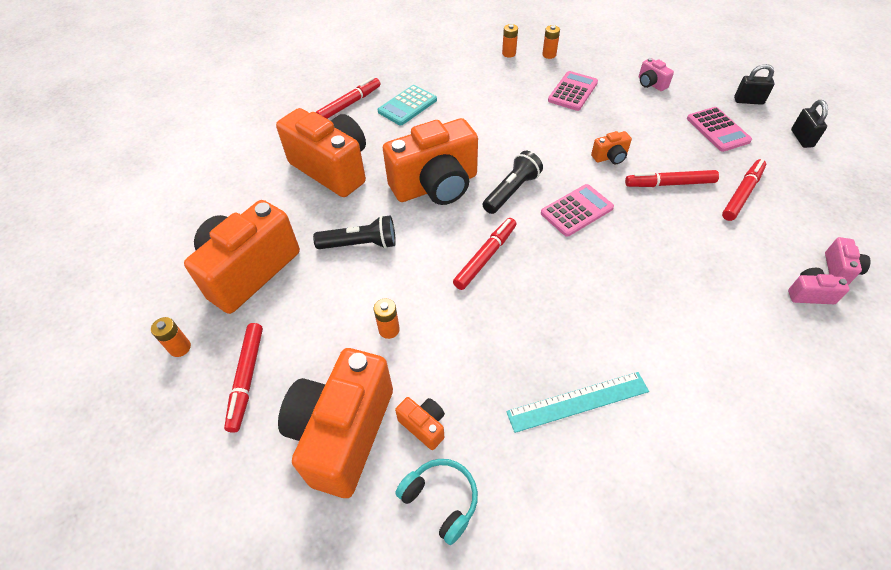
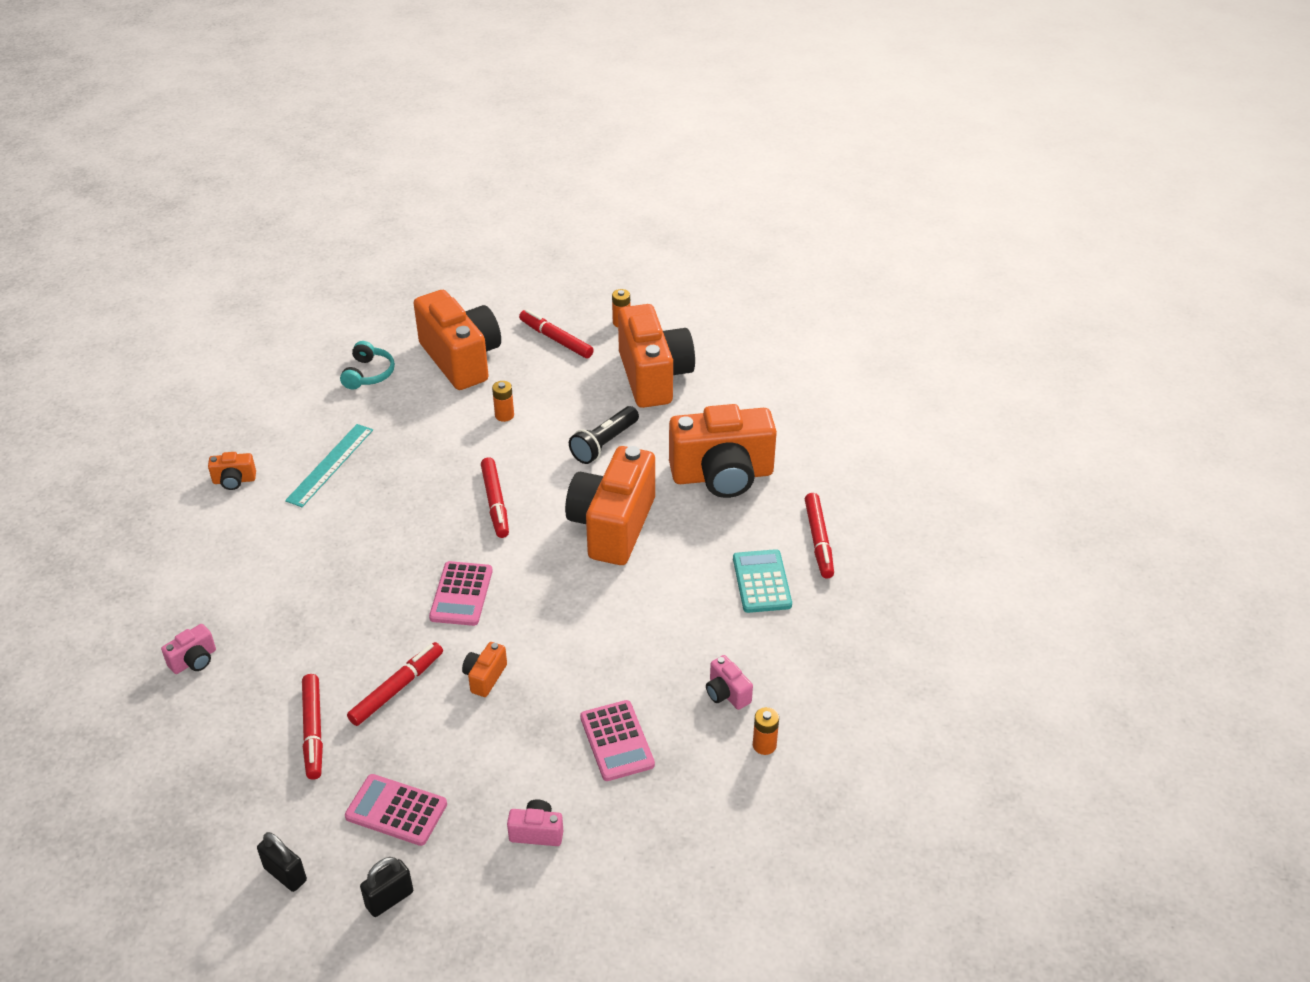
camera: 130 degrees right, 10 degrees down
orange camera [395,397,445,450] -> orange camera moved to [208,452,256,490]
turquoise headphones [395,459,478,545] -> turquoise headphones turned 75 degrees counterclockwise [340,341,395,389]
black flashlight [483,151,543,214] -> none
orange battery [542,25,560,59] -> none
pink camera [825,237,871,285] -> pink camera moved to [706,655,753,710]

